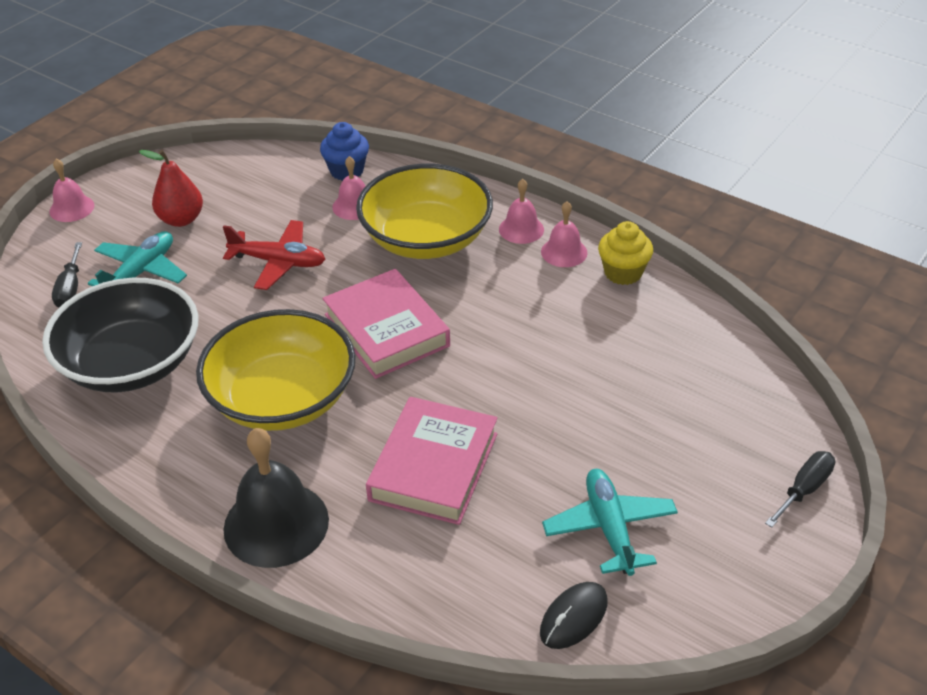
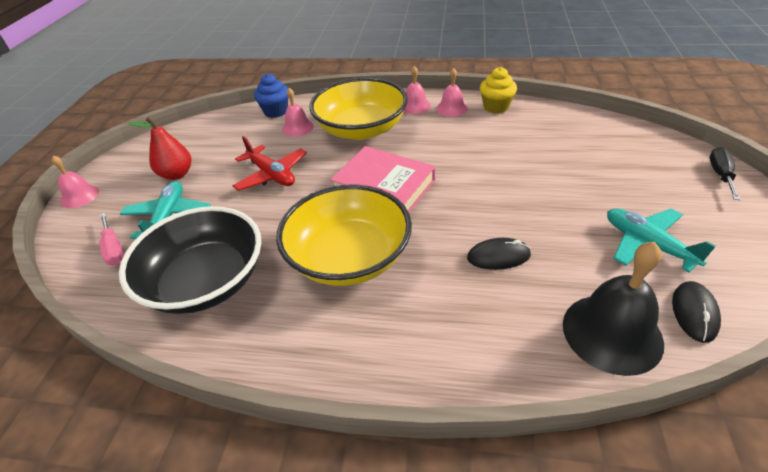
camera: 25 degrees left, 0 degrees up
black screwdriver [52,242,82,308] -> pink screwdriver [100,213,124,265]
red plane [223,220,325,290] -> red plane turned 60 degrees clockwise [232,136,307,191]
black bell [223,428,329,568] -> black bell moved to [563,241,664,376]
pink book [366,397,498,525] -> black mouse [467,238,531,270]

